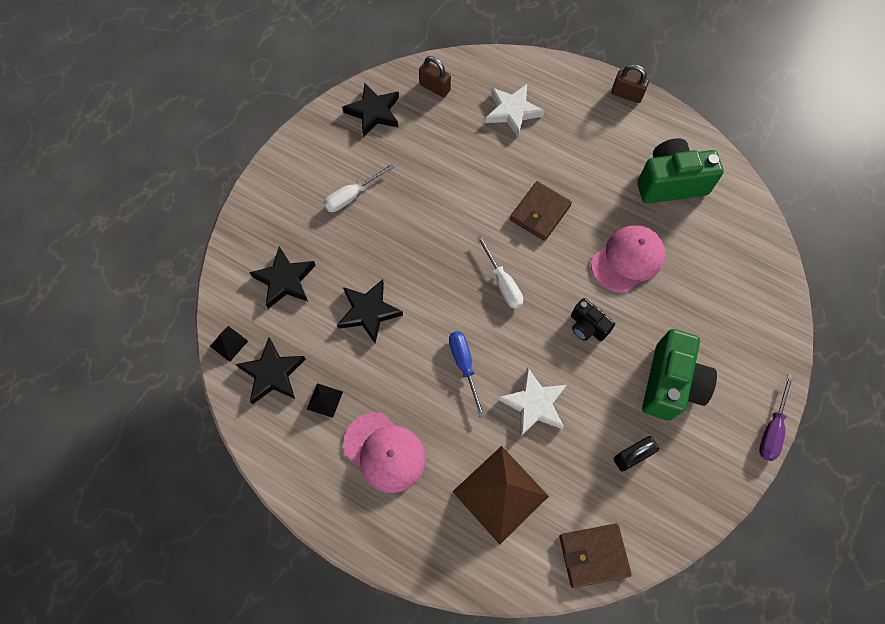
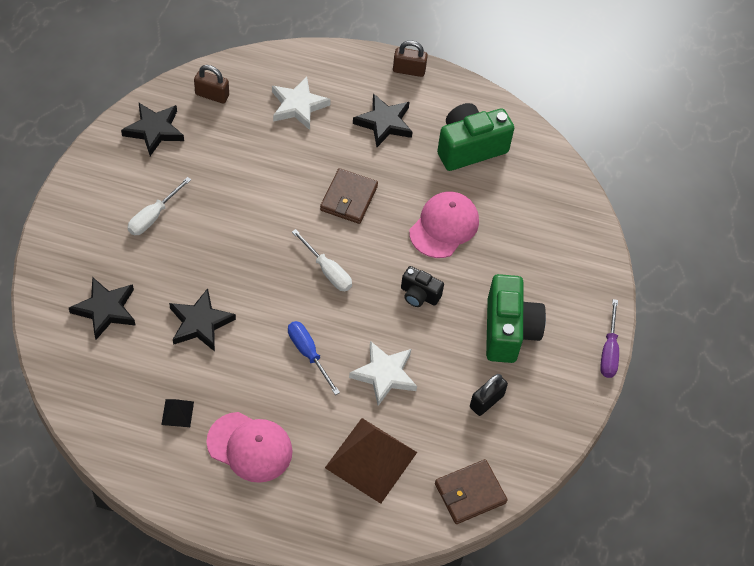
camera: 20 degrees left, 10 degrees down
black pyramid [210,326,248,362] -> none
black star [236,338,306,404] -> black star moved to [353,93,412,147]

